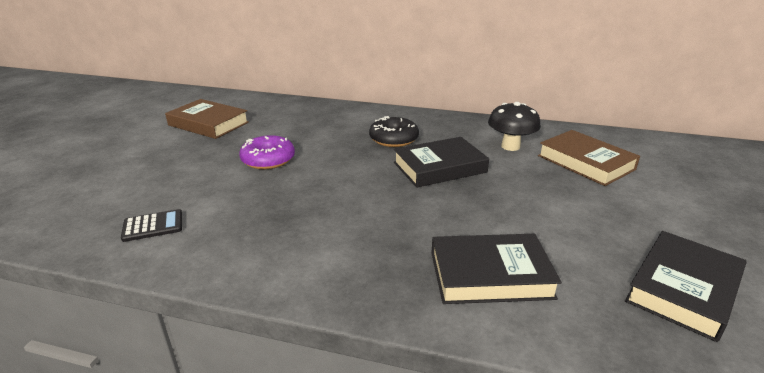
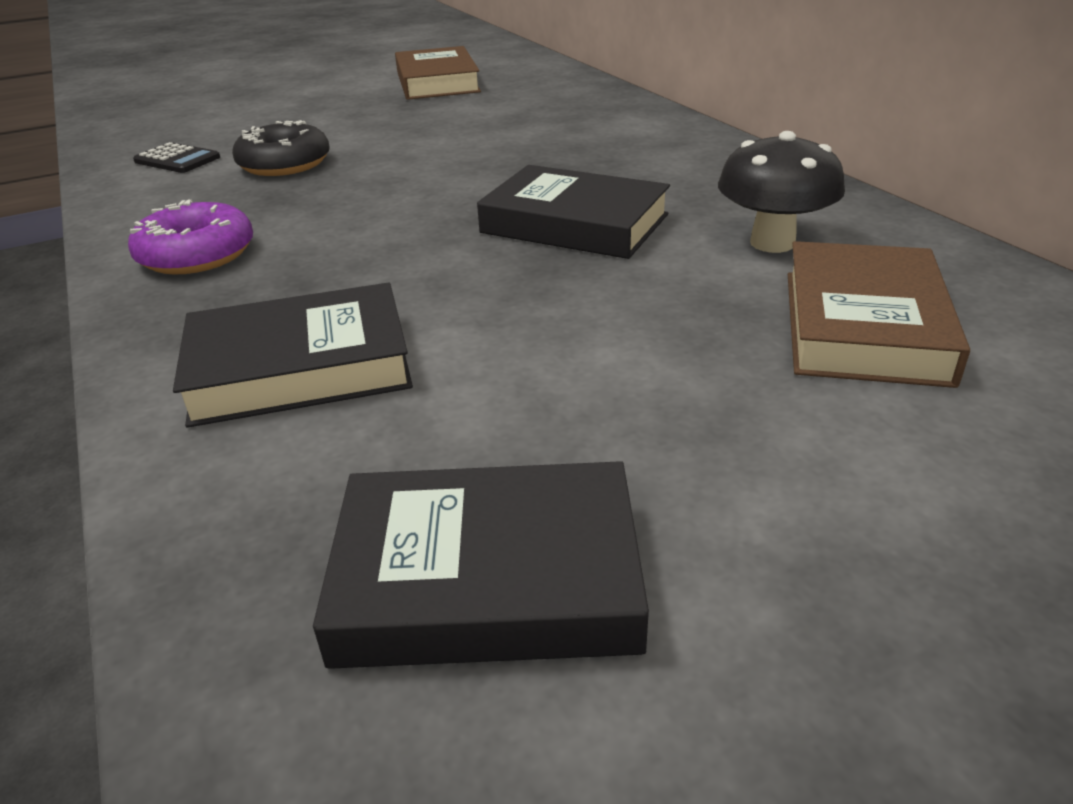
camera: 50 degrees right, 5 degrees up
purple donut [239,135,295,169] -> purple donut moved to [128,199,253,275]
black donut [369,116,419,147] -> black donut moved to [232,120,330,176]
black book [431,234,562,304] -> black book turned 60 degrees counterclockwise [173,283,413,428]

